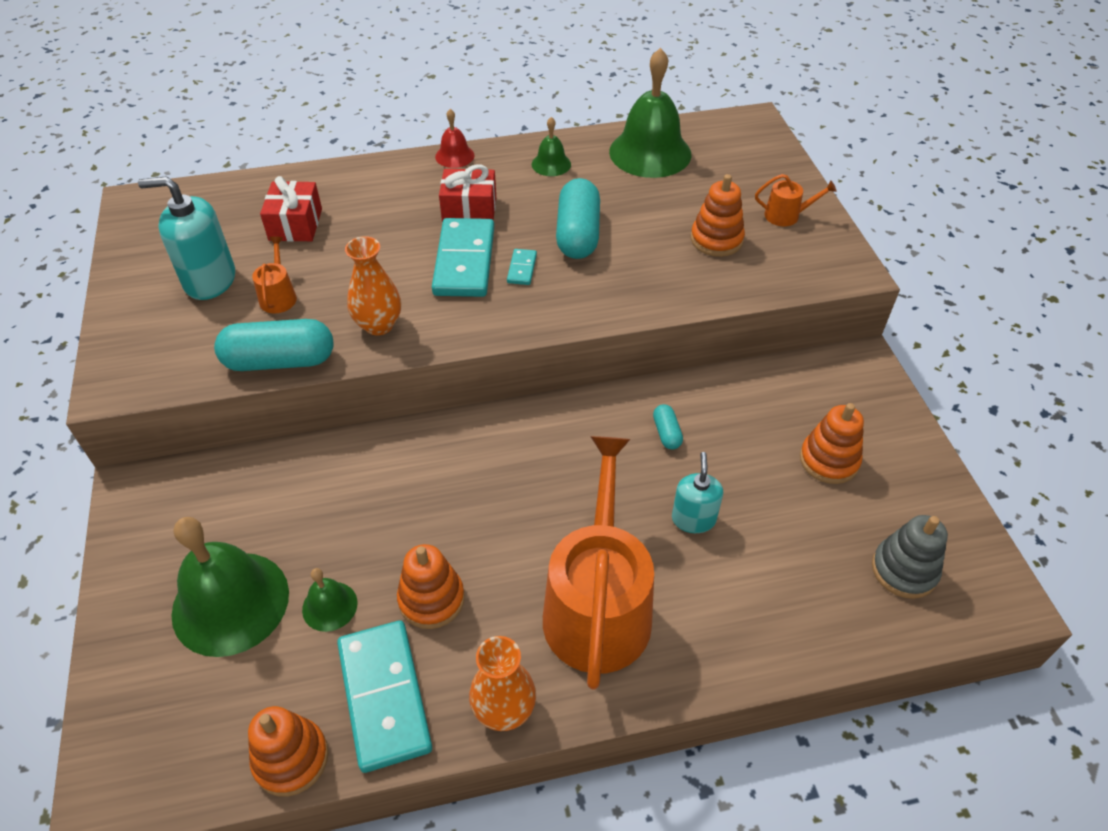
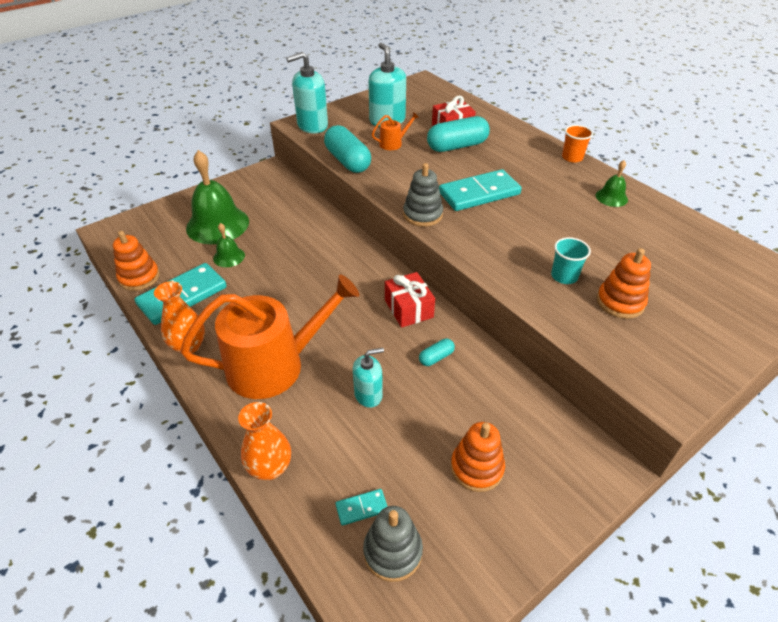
camera: 65 degrees right, 5 degrees down
orange vase [345,236,401,336] -> orange vase moved to [238,402,291,480]
orange stacking toy [397,544,465,629] -> none
red bell [435,109,475,168] -> orange cup [562,125,593,162]
red gift [439,164,496,222] -> red gift moved to [385,272,435,328]
turquoise domino [507,249,537,285] -> turquoise domino moved to [336,489,388,526]
turquoise capsule [556,178,600,259] -> turquoise capsule moved to [427,116,490,152]
green bell [609,48,691,178] -> none
orange watering can [755,174,836,226] -> none
none -> turquoise soap dispenser [286,52,328,133]
none -> grey stacking toy [403,163,443,227]
none -> turquoise cup [551,237,591,284]

